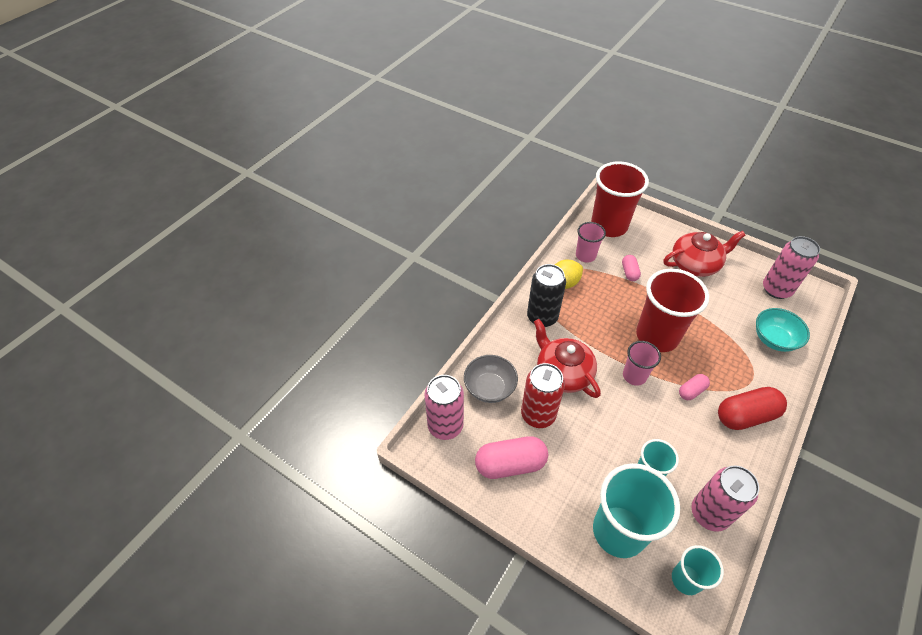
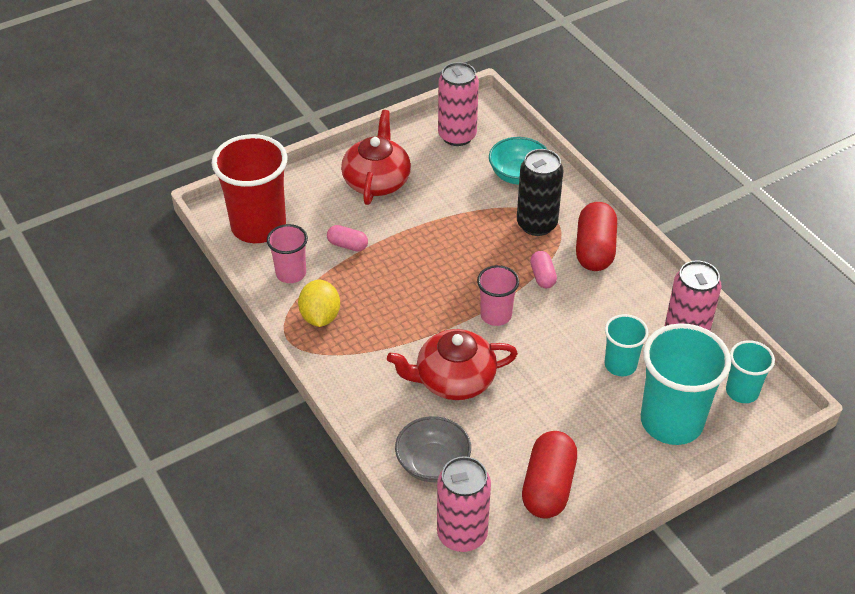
camera: 65 degrees left, 5 degrees down
pink capsule [475,436,548,479] -> red capsule [522,431,577,519]
red can [521,363,565,428] -> none
black can [527,264,566,327] -> black can moved to [517,149,563,236]
red cup [636,269,709,352] -> none

